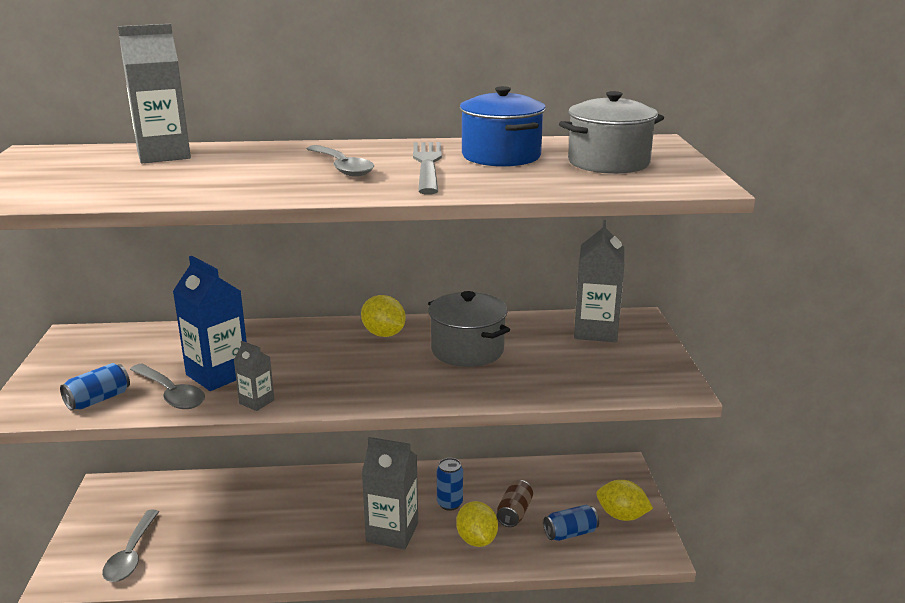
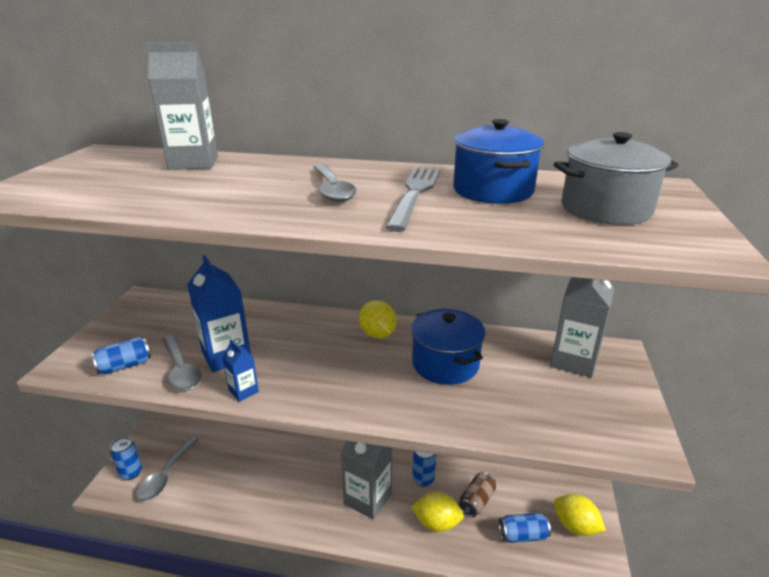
camera: 15 degrees right, 5 degrees up
grey carton [234,341,274,411] -> blue carton [222,339,259,402]
grey pot [428,291,510,367] -> blue pot [411,309,486,385]
yellow lemon [456,501,498,547] -> yellow lemon turned 75 degrees counterclockwise [411,492,464,532]
none -> blue can [110,437,142,480]

